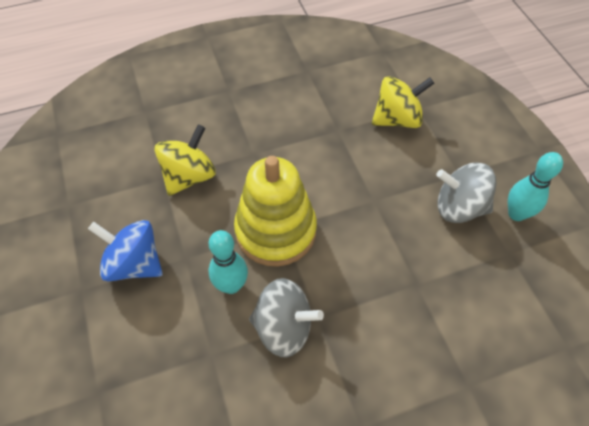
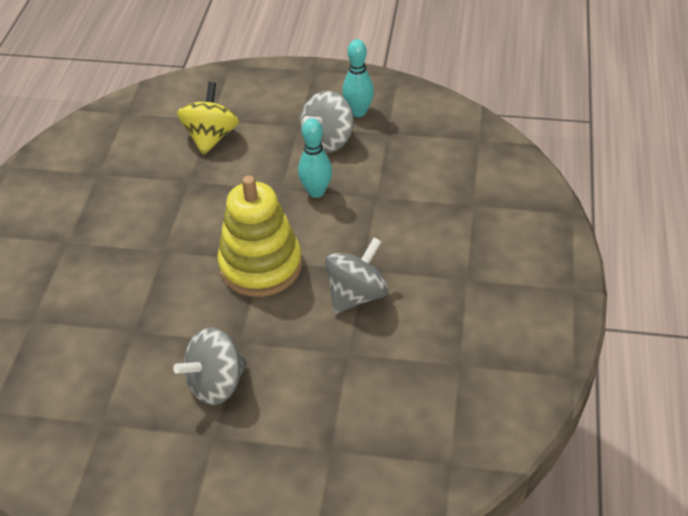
camera: 60 degrees left, 10 degrees down
blue spinning top [88,220,163,281] -> grey spinning top [173,327,247,405]
yellow spinning top [154,124,216,196] -> none
turquoise bowling pin [209,230,248,294] -> turquoise bowling pin moved to [298,118,332,198]

